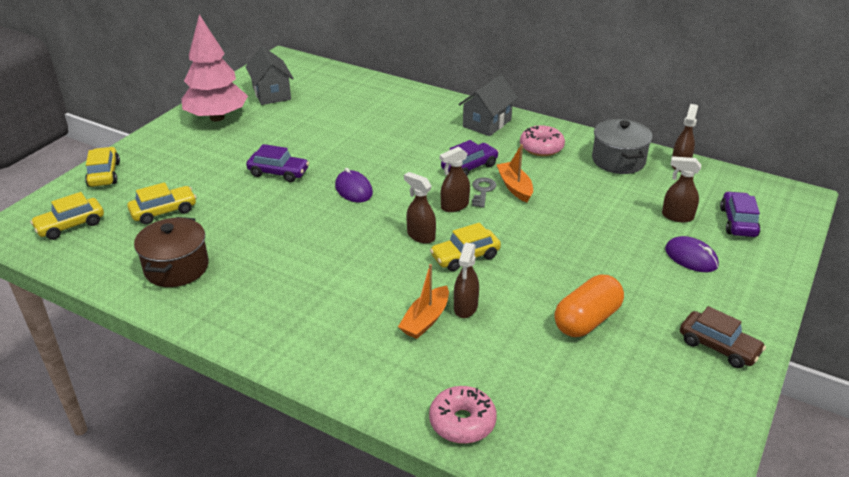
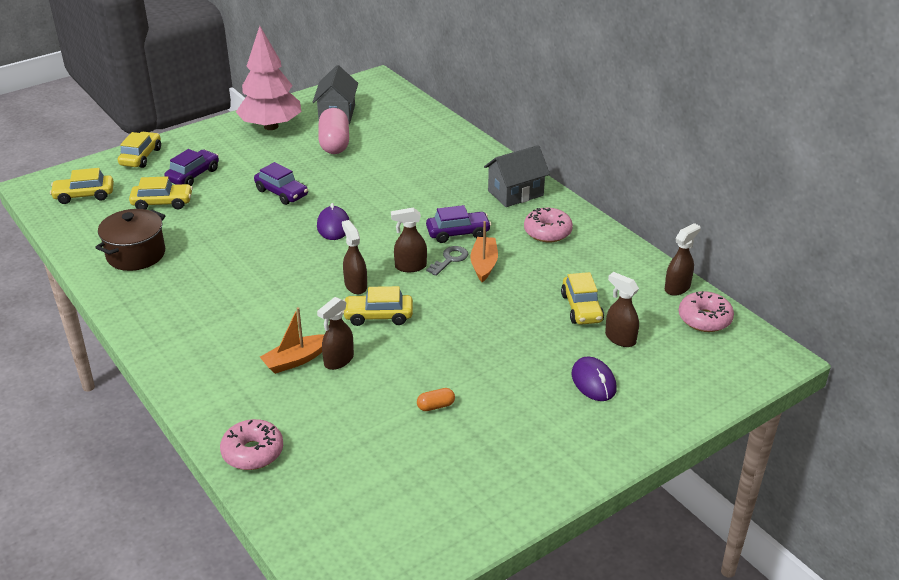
camera: 25 degrees right, 0 degrees up
orange capsule [554,275,624,337] -> orange capsule [417,388,455,411], size x0.45
grey pot [592,119,653,174] -> none
brown car [680,306,766,368] -> none
purple car [720,191,761,237] -> purple car moved to [164,149,219,186]
none -> pink capsule [319,108,349,154]
none -> yellow car [561,272,604,325]
none -> pink donut [679,291,734,332]

